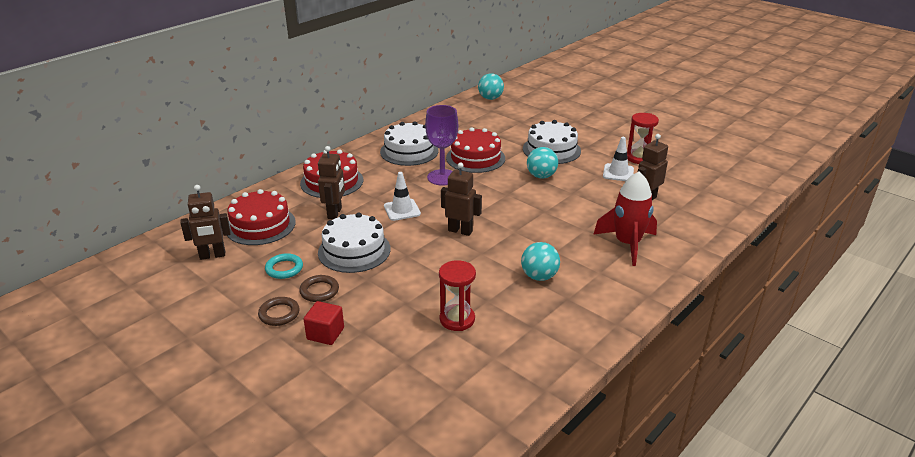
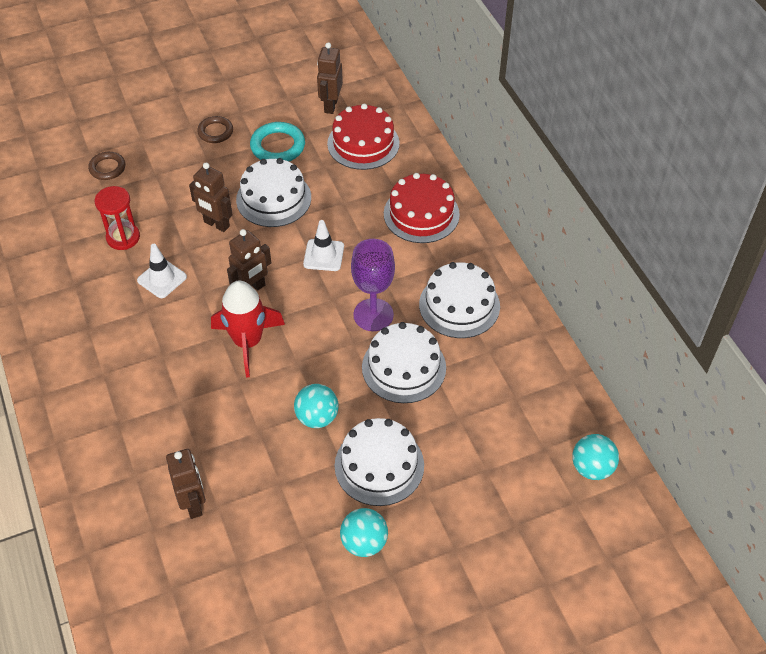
camera: 115 degrees right, 20 degrees up
turquoise ring [265,253,303,279] -> turquoise ring [250,122,305,162], size x1.52
brown ring [299,275,339,302] -> brown ring moved to [88,152,126,180]
red cube [304,301,344,345] -> none
brown robot [318,146,345,219] -> brown robot moved to [189,163,233,232]
red cake [446,127,505,173] -> white cake [362,322,446,403]
turquoise ball [521,242,560,281] -> turquoise ball moved to [340,508,388,557]
red rocket [593,171,657,266] -> red rocket moved to [211,281,285,378]
white traffic cone [603,137,634,181] -> white traffic cone moved to [137,244,187,298]
red hourglass [627,113,659,164] -> none

